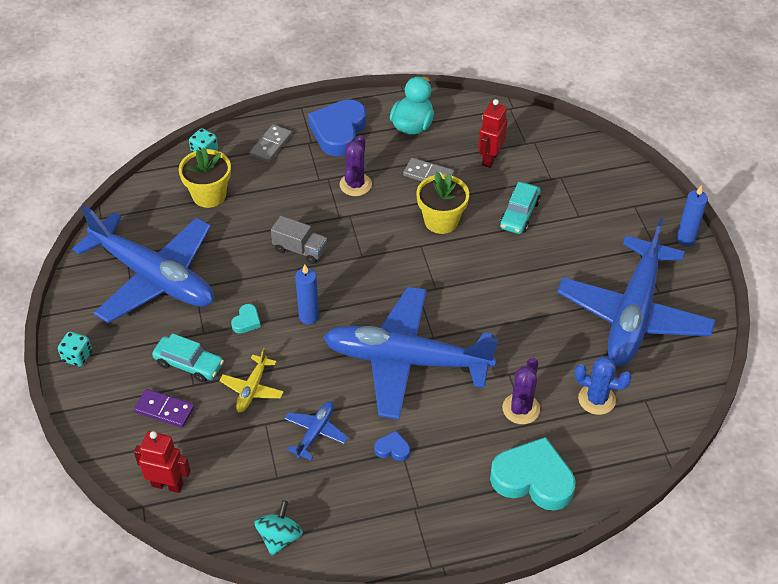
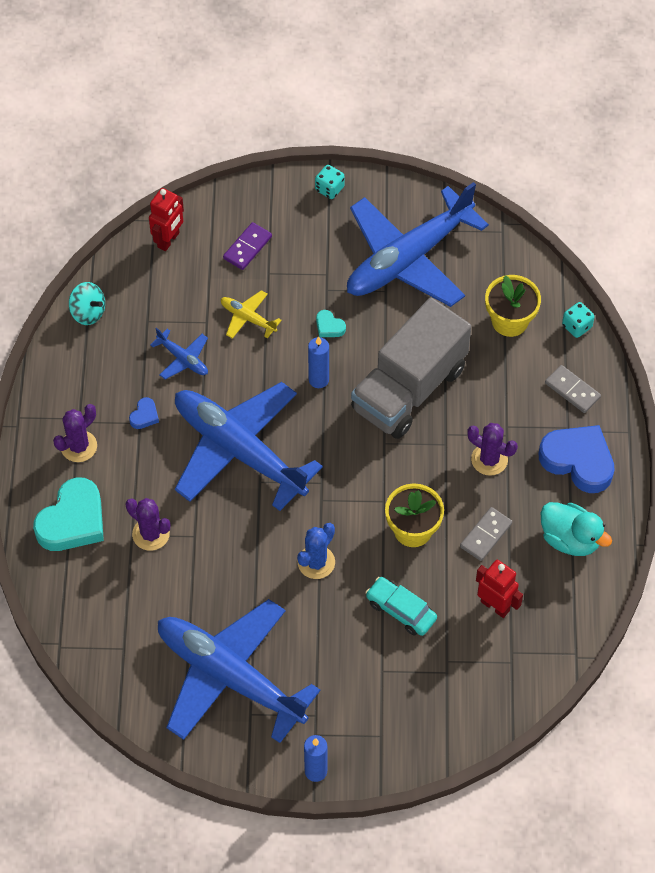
camera: 105 degrees right, 10 degrees up
turquoise car [152,333,224,382] -> none
grey truck [271,216,327,264] -> grey truck [351,297,471,439], size x2.29
blue plane [323,287,498,419] -> blue plane turned 75 degrees counterclockwise [175,382,323,511]
blue cactus [574,357,632,415] -> blue cactus moved to [297,523,335,579]
none -> purple cactus [53,404,97,462]

